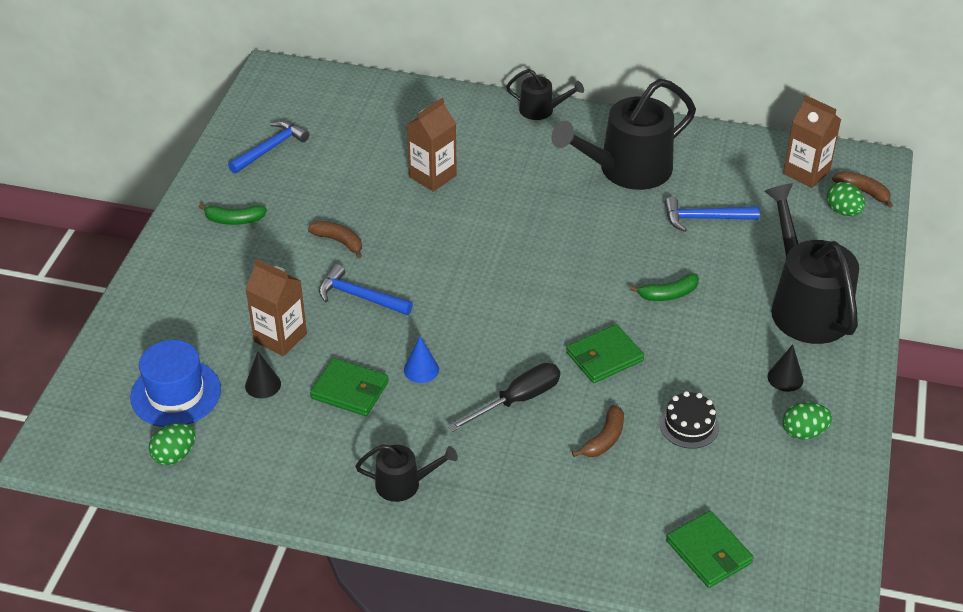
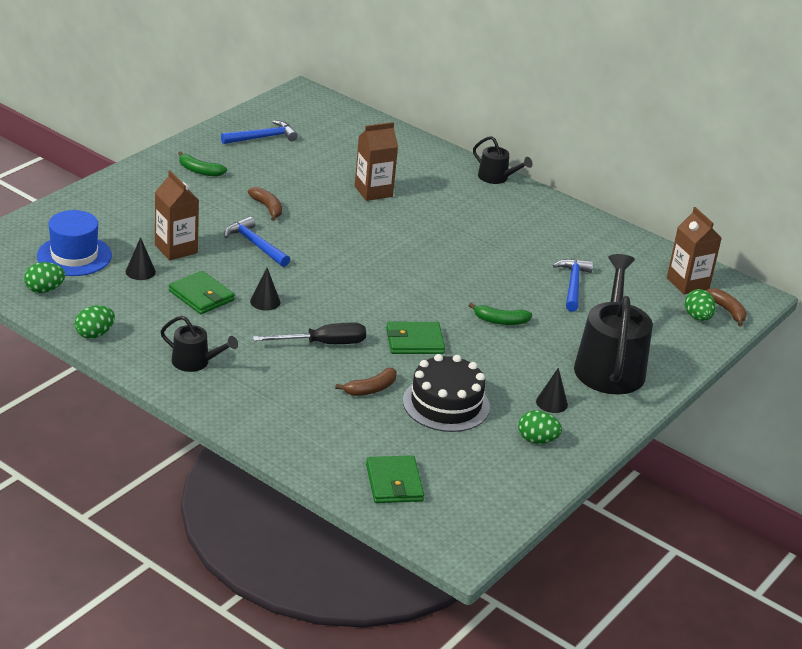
camera: 20 degrees right, 10 degrees down
blue cone [404,336,439,383] -> black cone [250,268,280,311]
black watering can [551,79,696,190] -> none
black cake [659,391,719,449] -> black cake [403,354,490,432], size x1.67
blue hammer [665,197,760,232] -> blue hammer turned 75 degrees clockwise [553,259,593,312]
none -> green egg [75,305,115,339]

